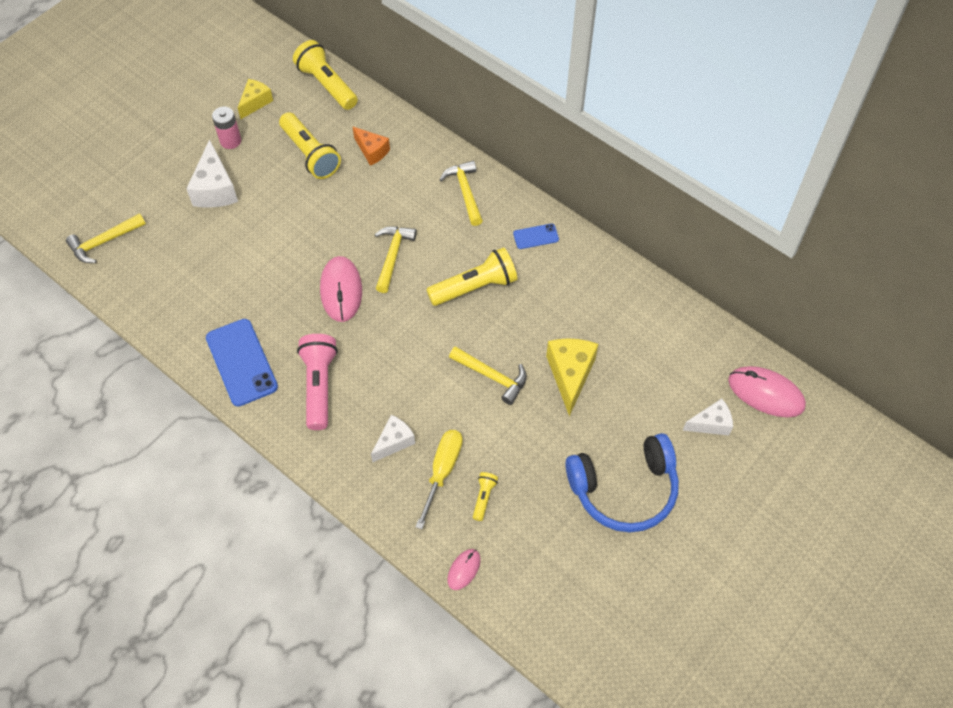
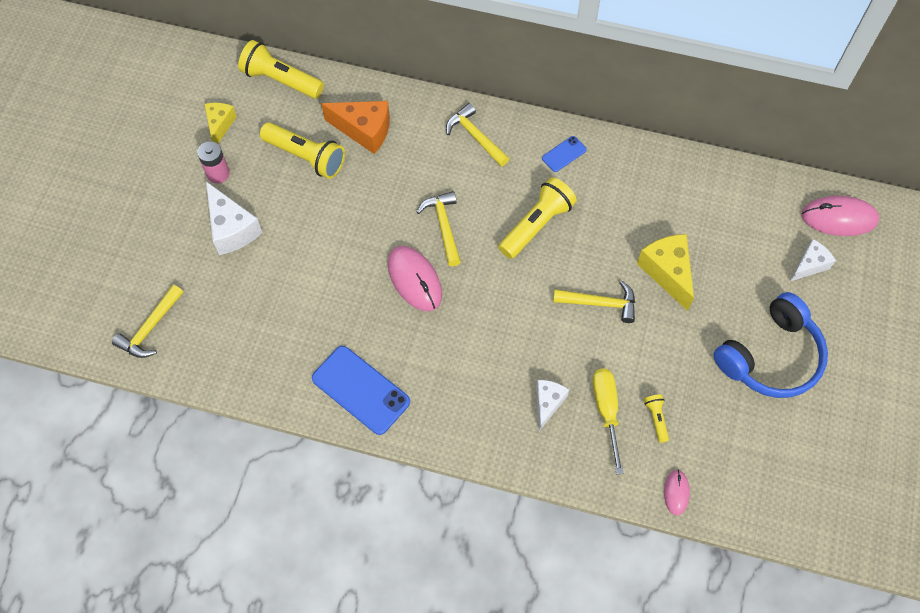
camera: 25 degrees left, 5 degrees up
pink flashlight [297,334,338,430] -> none
orange cheese [352,126,390,166] -> orange cheese [321,101,390,154], size x1.57

